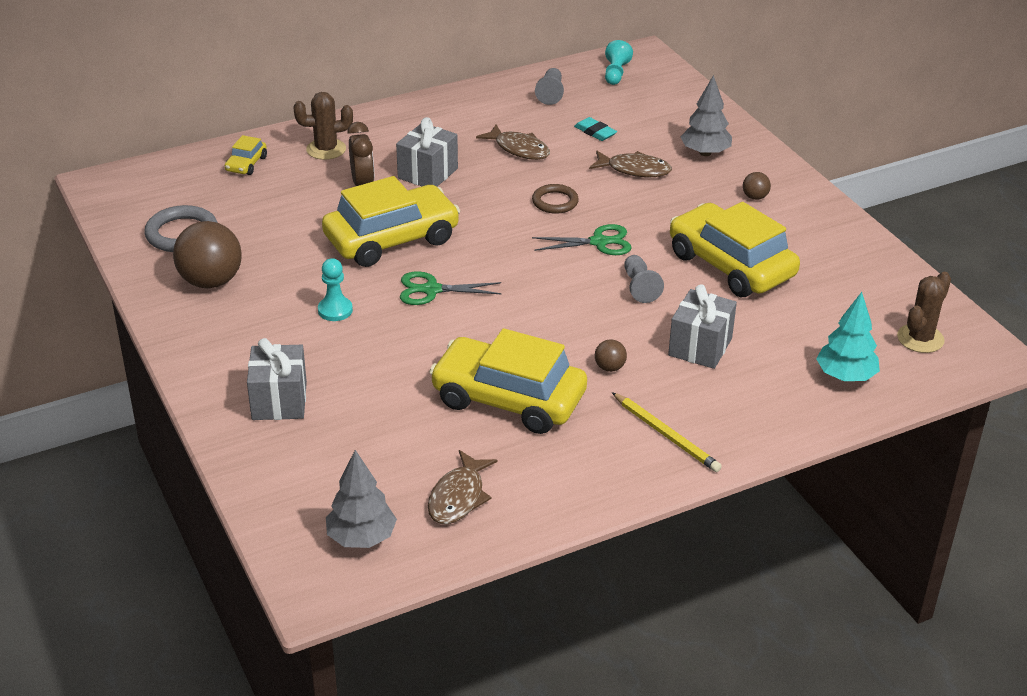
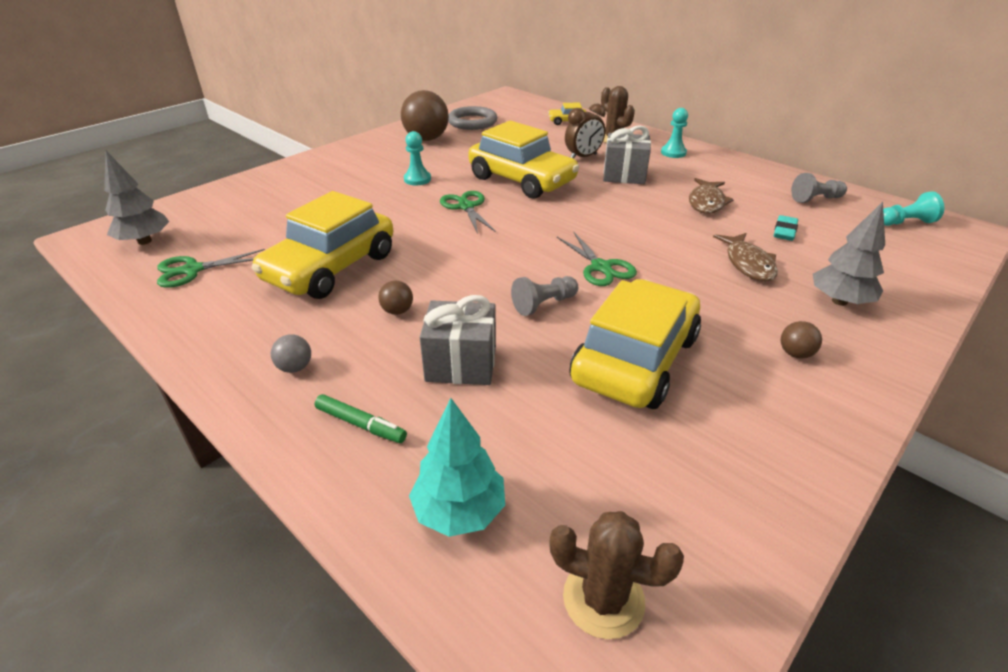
camera: 70 degrees right, 0 degrees up
grey gift [247,338,307,420] -> none
brown fish [428,450,497,524] -> green scissors [157,249,265,288]
yellow car [429,328,587,434] -> yellow car turned 150 degrees counterclockwise [252,191,393,299]
brown ring [532,184,579,214] -> none
yellow pencil [612,392,722,472] -> grey ball [271,334,311,373]
none -> green marker [315,394,407,443]
none -> turquoise pawn [661,108,688,158]

